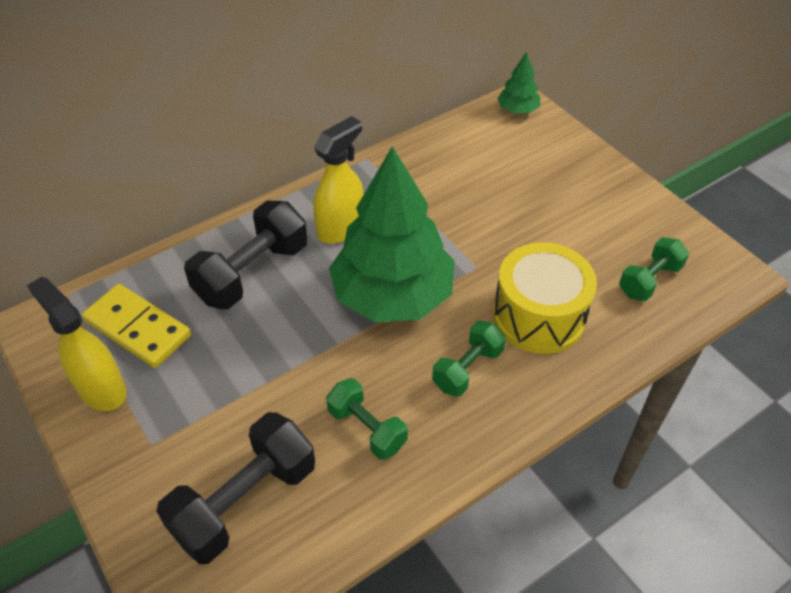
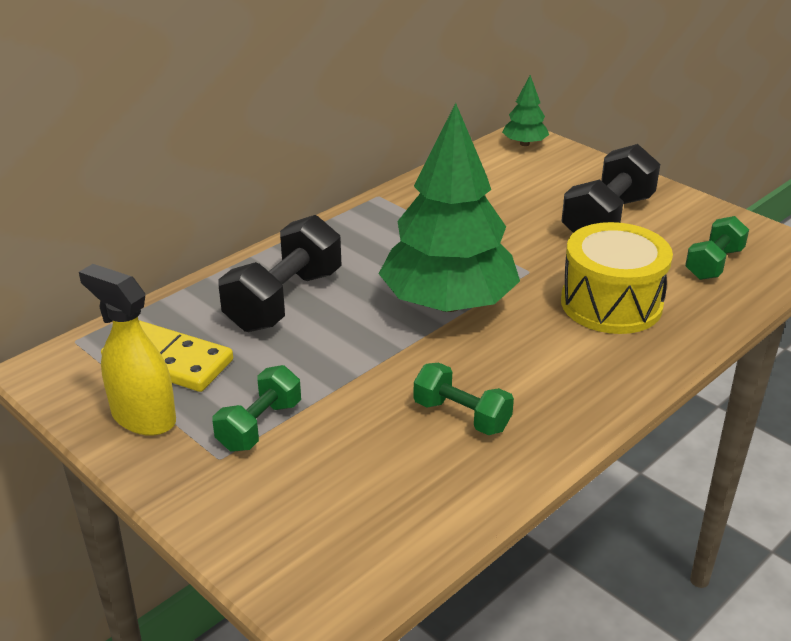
camera: 10 degrees left, 15 degrees down
black dumbbell [156,412,315,564] -> black dumbbell moved to [561,144,660,233]
yellow spray bottle [313,116,364,244] -> none
green dumbbell [432,321,506,397] -> green dumbbell moved to [212,365,301,452]

